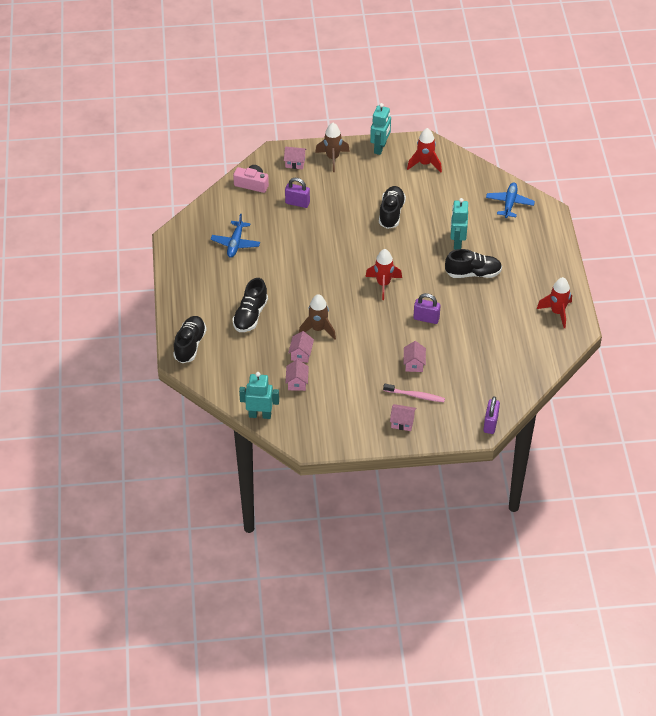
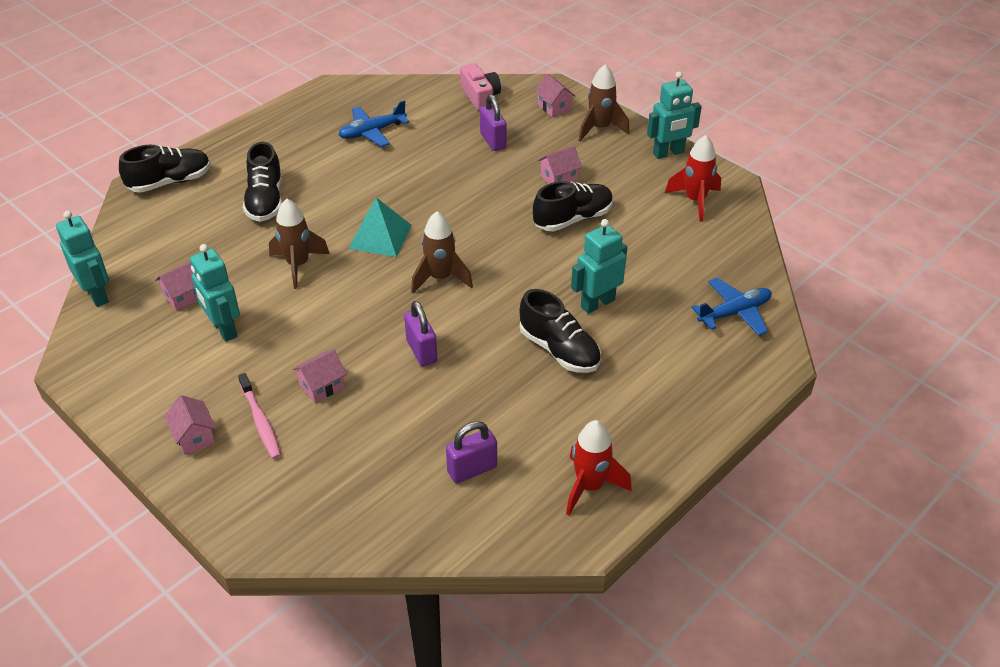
camera: 50 degrees right, 5 degrees down
black shoe [232,278,268,332] -> black shoe turned 75 degrees counterclockwise [243,142,282,222]
pink house [288,331,314,363] -> pink house moved to [538,146,582,184]
red rocket [365,249,402,300] -> brown rocket [411,211,473,293]
purple padlock [484,396,500,434] -> purple padlock moved to [446,421,497,483]
none -> turquoise robot [190,244,240,342]
none -> turquoise pyramid [348,198,412,257]

